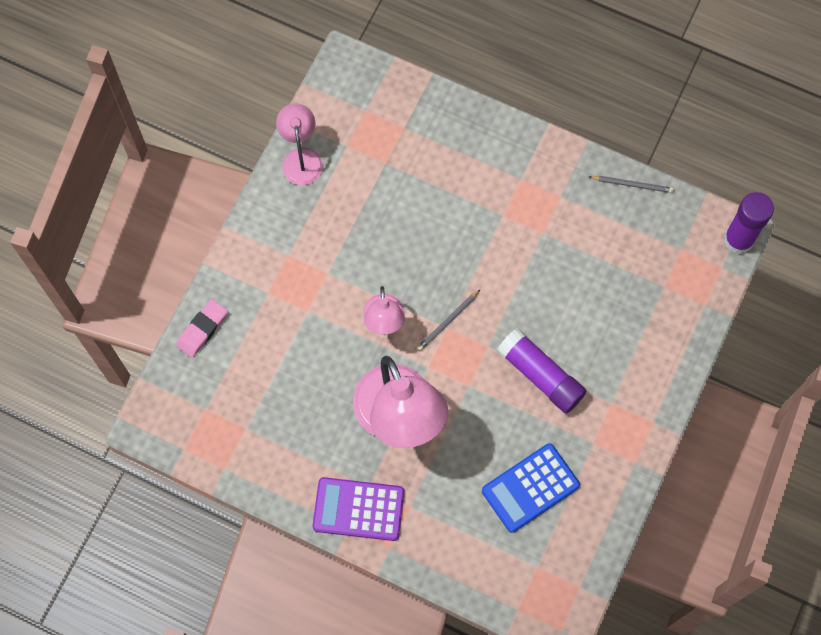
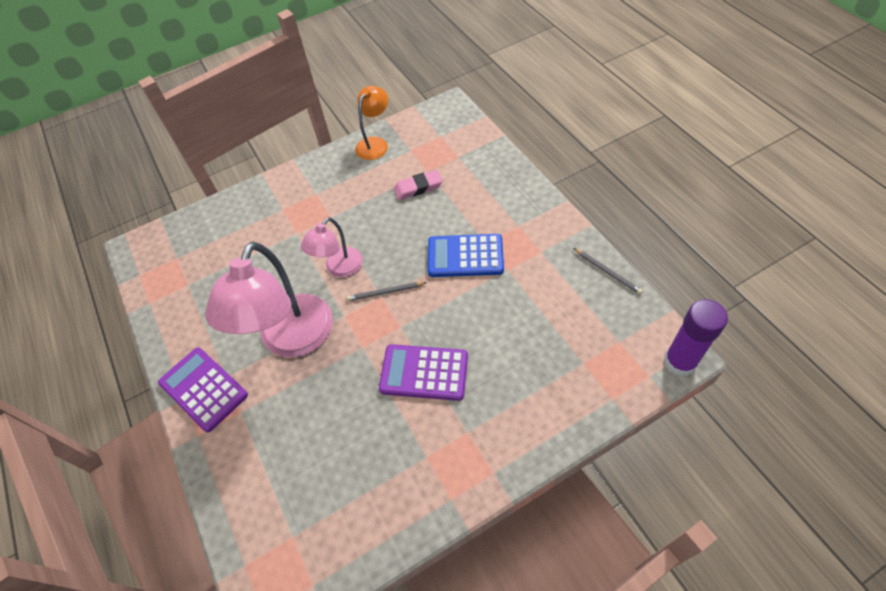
camera: 40 degrees right, 15 degrees down
pink eraser [176,299,228,358] -> pink eraser moved to [393,170,443,200]
pink lamp [276,103,323,185] -> orange lamp [355,86,388,160]
blue calculator [482,443,580,533] -> blue calculator moved to [428,234,504,277]
purple glue stick [497,328,587,413] -> purple calculator [379,344,468,401]

